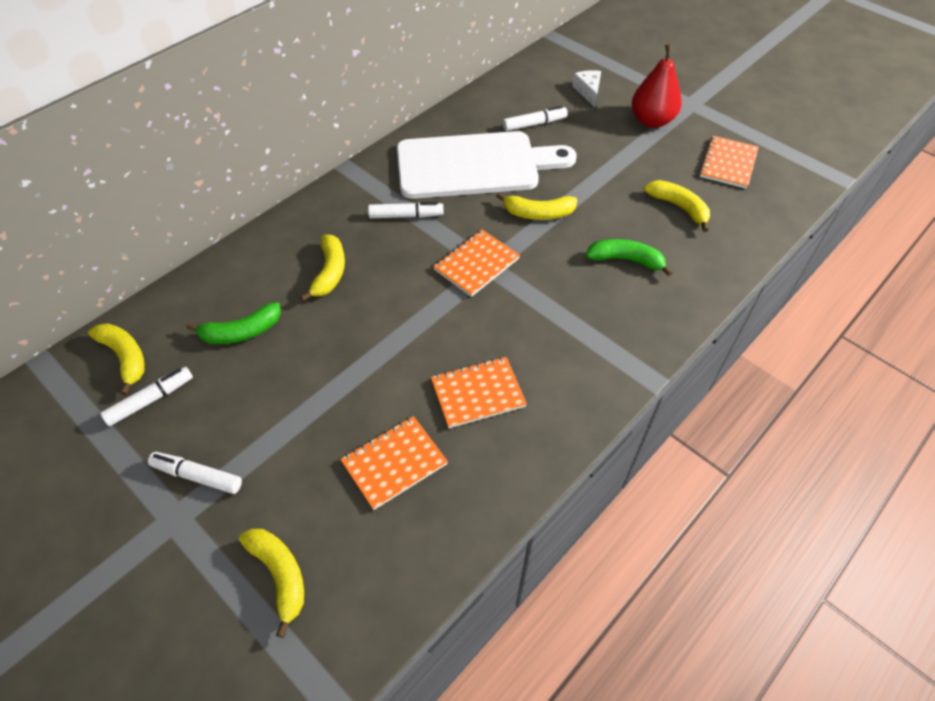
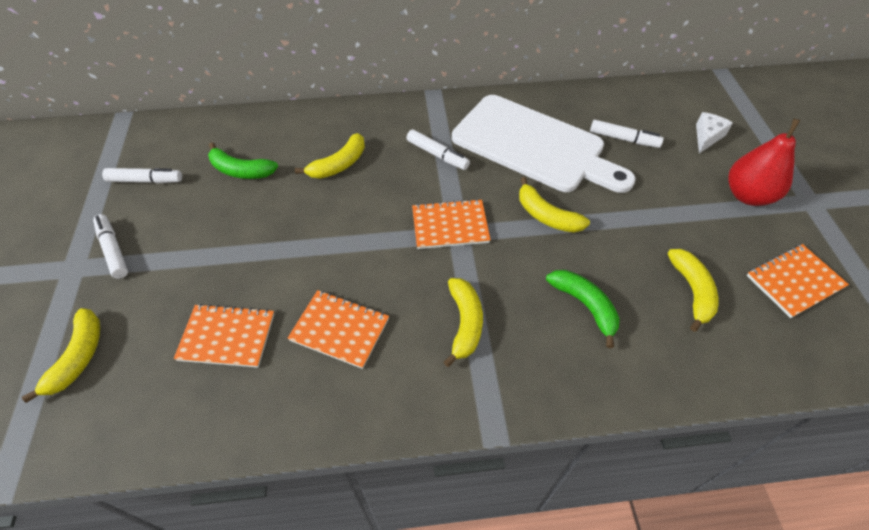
camera: 40 degrees right, 0 degrees up
yellow banana [88,323,145,395] -> yellow banana moved to [444,278,483,367]

